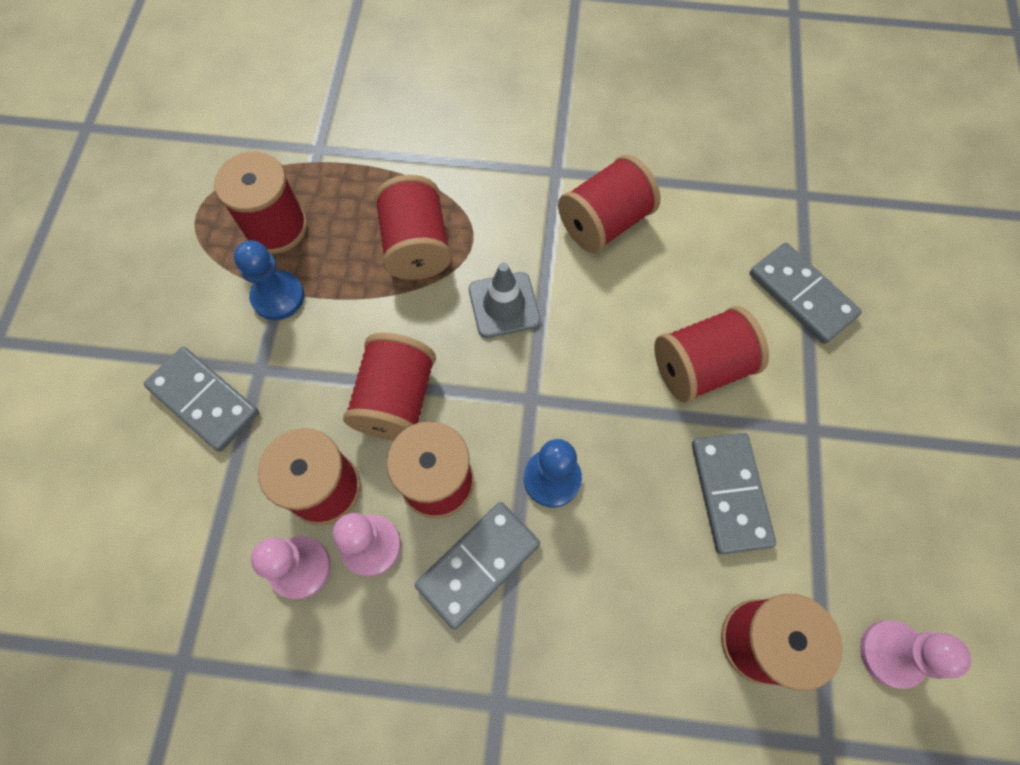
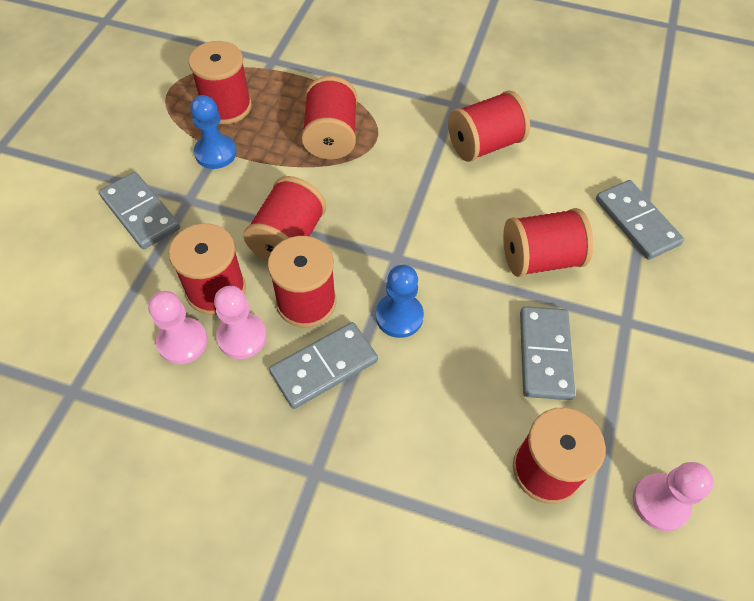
camera: 10 degrees right, 10 degrees down
grey traffic cone [469,263,541,338] -> none

